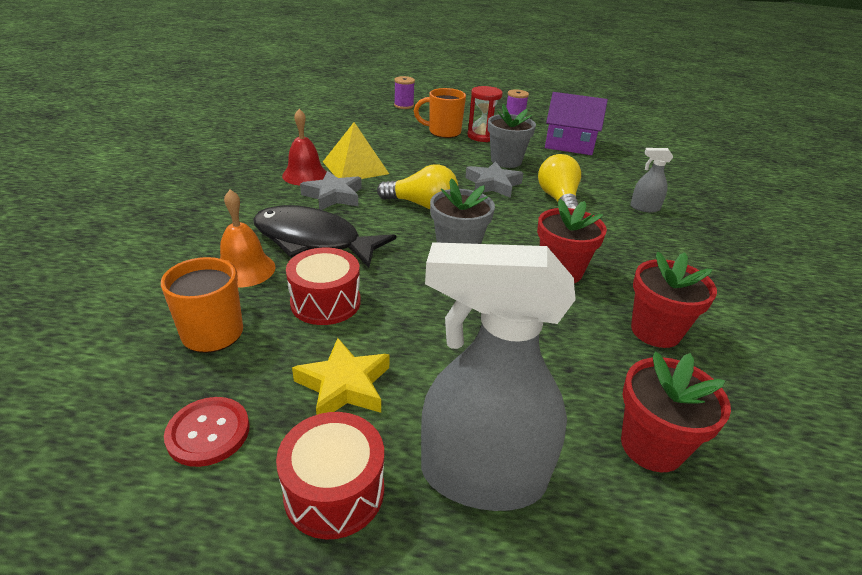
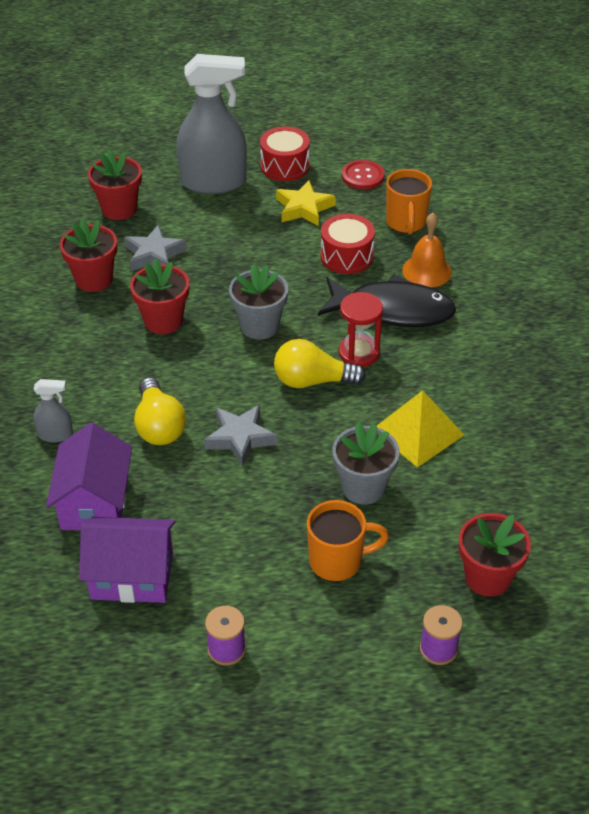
camera: 170 degrees right, 10 degrees up
red bell [282,109,326,186] -> none
grey star [300,171,362,210] -> grey star moved to [124,225,187,271]
red hourglass [467,86,503,142] -> red hourglass moved to [339,292,383,367]
grey flower pot [488,104,536,168] -> grey flower pot moved to [332,422,400,504]
none -> purple house [46,423,132,530]
none -> red flower pot [459,513,531,596]

